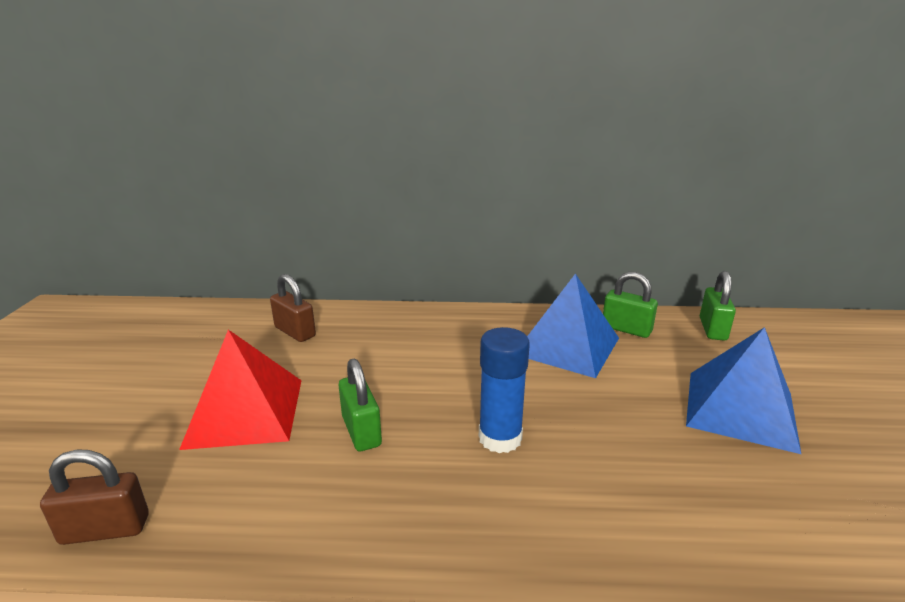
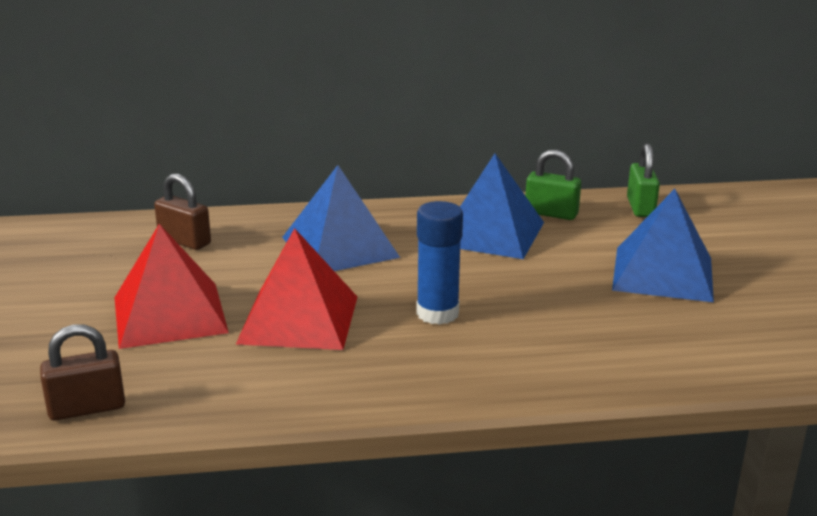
camera: 10 degrees left, 0 degrees up
green padlock [339,358,382,451] -> red pyramid [236,228,357,350]
none -> blue pyramid [282,165,400,271]

